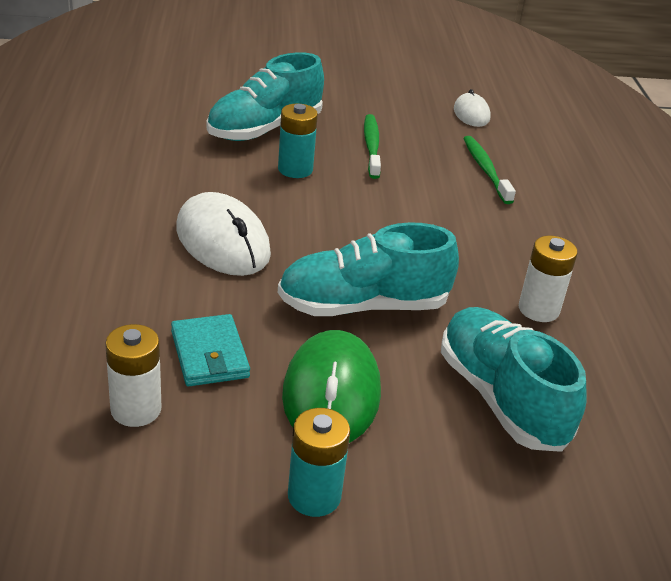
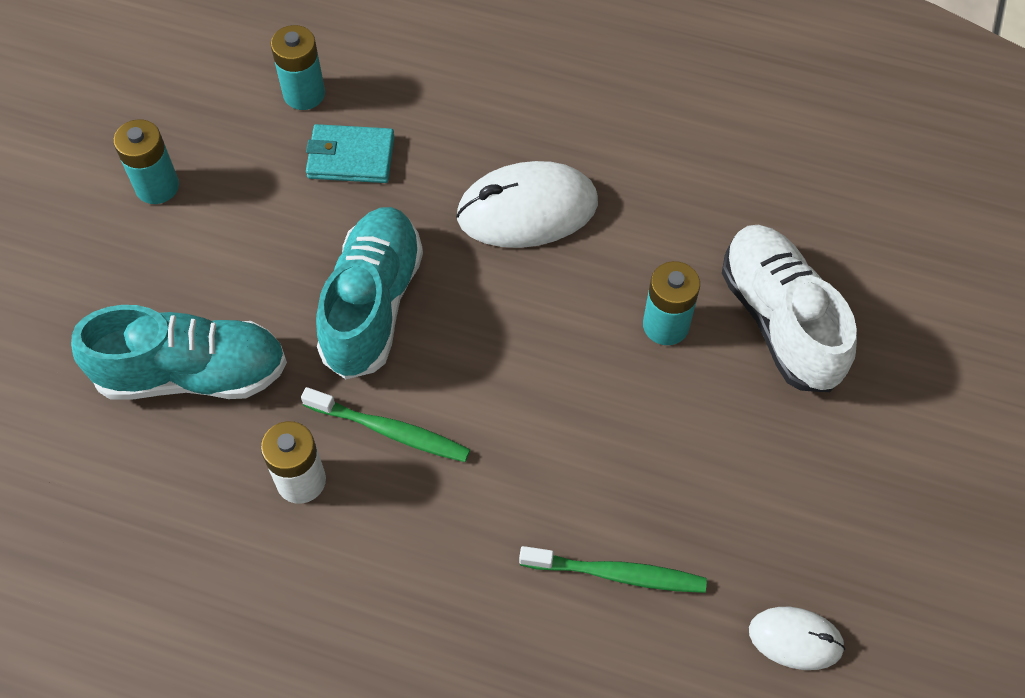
camera: 115 degrees right, 25 degrees up
white battery [105,324,161,427] -> turquoise battery [271,25,325,110]
turquoise shoe [206,52,324,141] -> white shoe [722,225,857,392]
green mouse [282,330,381,443] -> none
green toothbrush [364,114,381,179] -> green toothbrush moved to [301,387,470,462]

